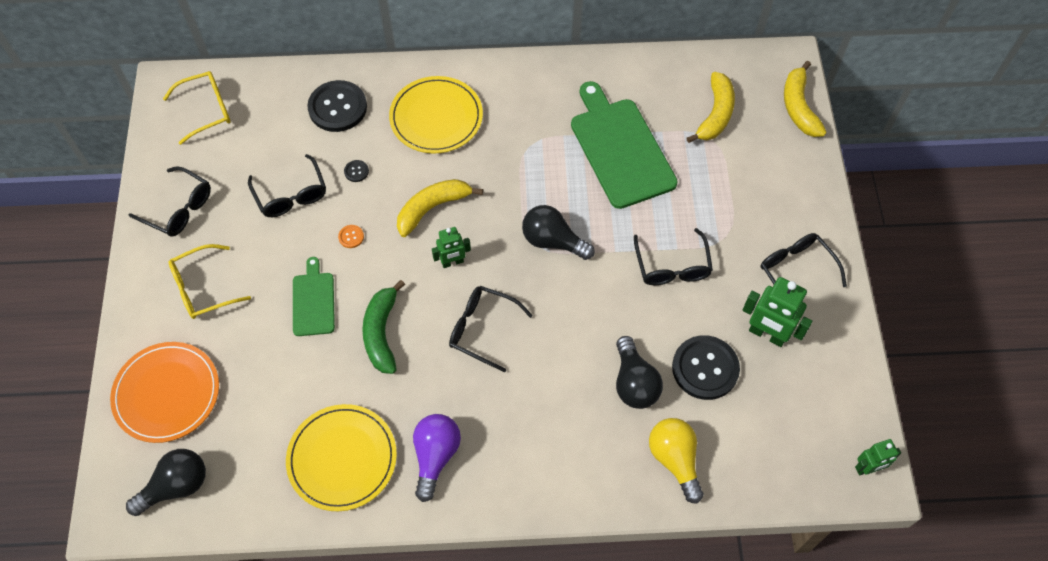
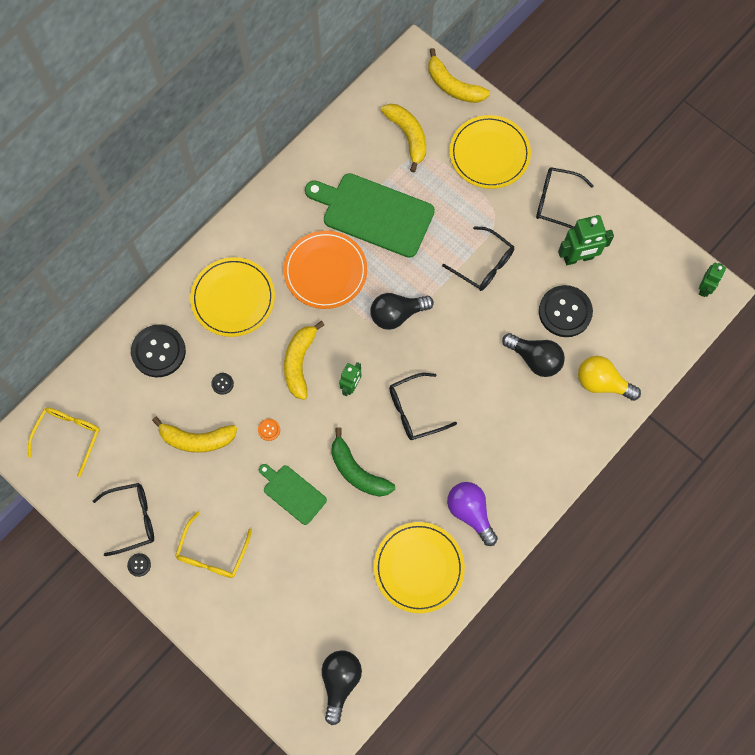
camera: 45 degrees left, 10 degrees up
orange plate [110,342,219,443] -> orange plate moved to [284,231,367,309]
black glasses [248,154,326,217] -> yellow banana [152,416,237,453]
none -> black button [127,553,151,577]
none -> yellow plate [450,115,531,189]

